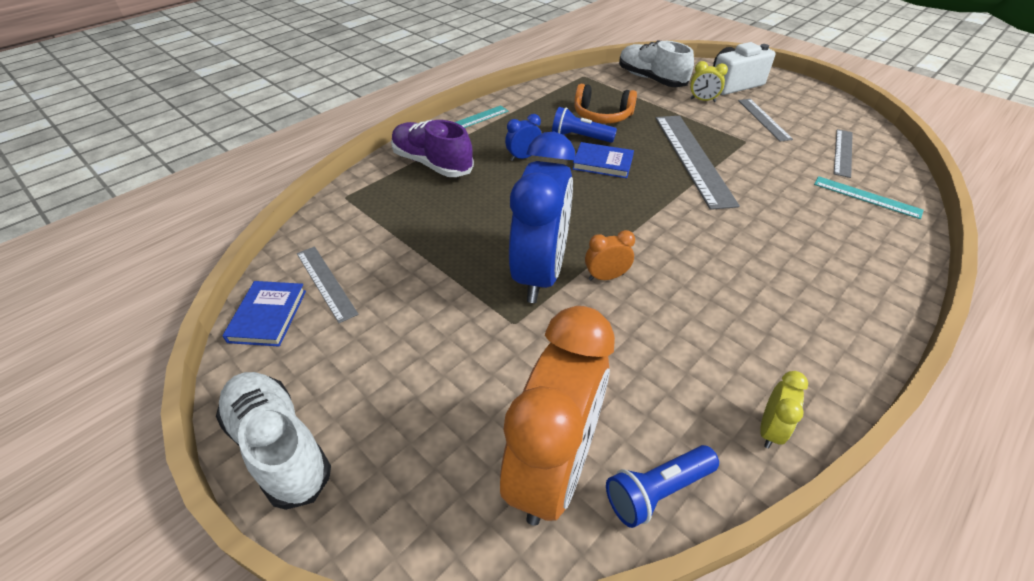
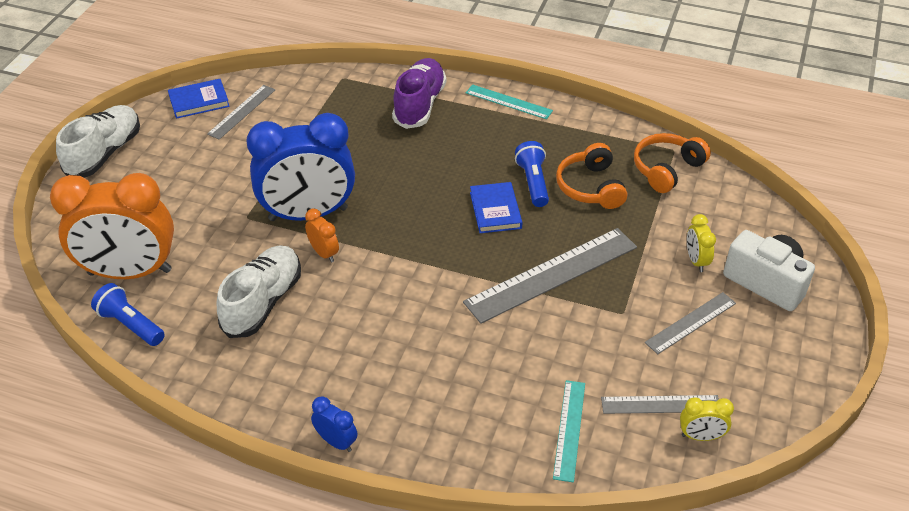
camera: 65 degrees right, 0 degrees up
blue clock [505,114,542,161] -> blue clock moved to [311,396,358,452]
white shoe [619,40,694,87] -> white shoe moved to [216,245,301,338]
yellow clock [760,371,808,448] -> yellow clock moved to [680,397,734,441]
none -> orange headphones [634,133,711,193]

